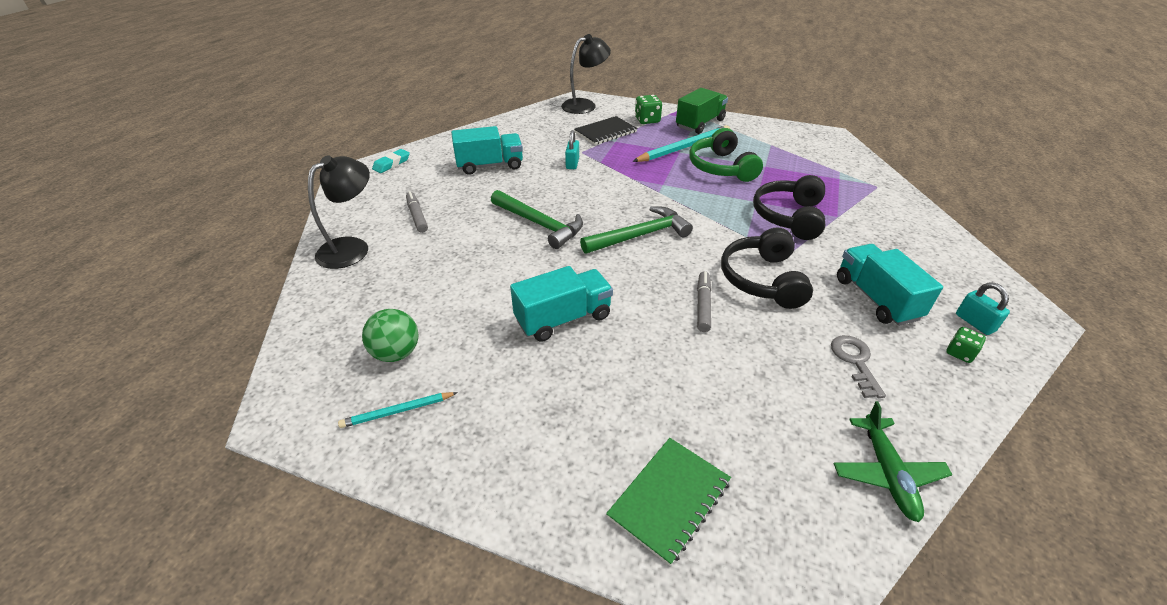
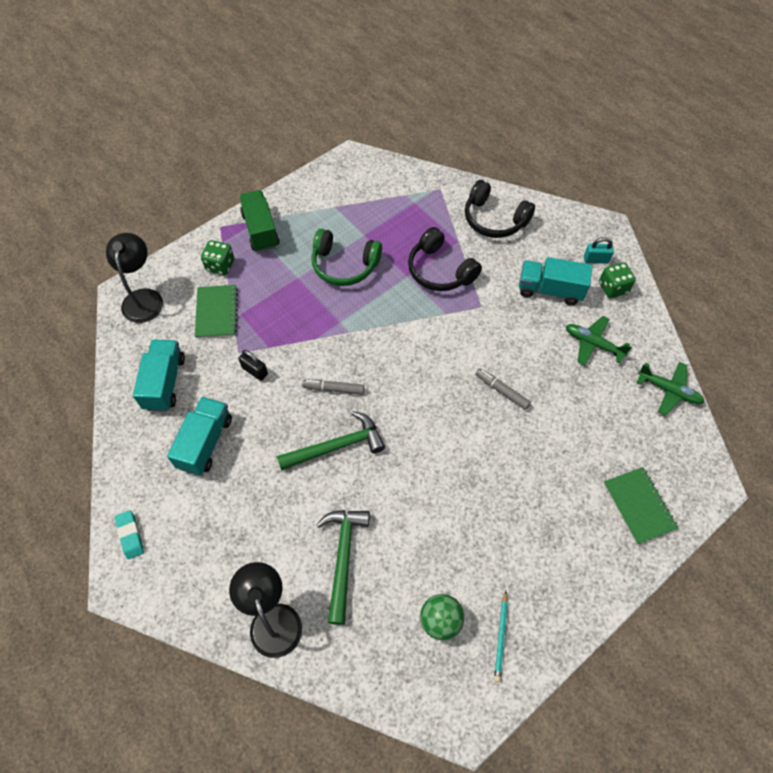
camera: 60 degrees left, 20 degrees up
grey marker [406,191,428,233] -> grey marker moved to [302,379,365,395]
turquoise truck [510,266,613,342] -> turquoise truck moved to [133,340,185,412]
turquoise padlock [565,130,579,169] -> black padlock [238,350,268,381]
black notebook [574,116,638,145] -> green notebook [195,285,238,338]
green hammer [580,206,693,254] -> green hammer moved to [316,510,370,625]
turquoise pencil [632,125,730,162] -> none
black headphones [721,228,813,309] -> black headphones moved to [465,180,535,238]
grey key [831,335,886,398] -> green plane [566,316,632,365]
green dice [946,327,986,363] -> green dice [599,262,636,298], size x1.58

